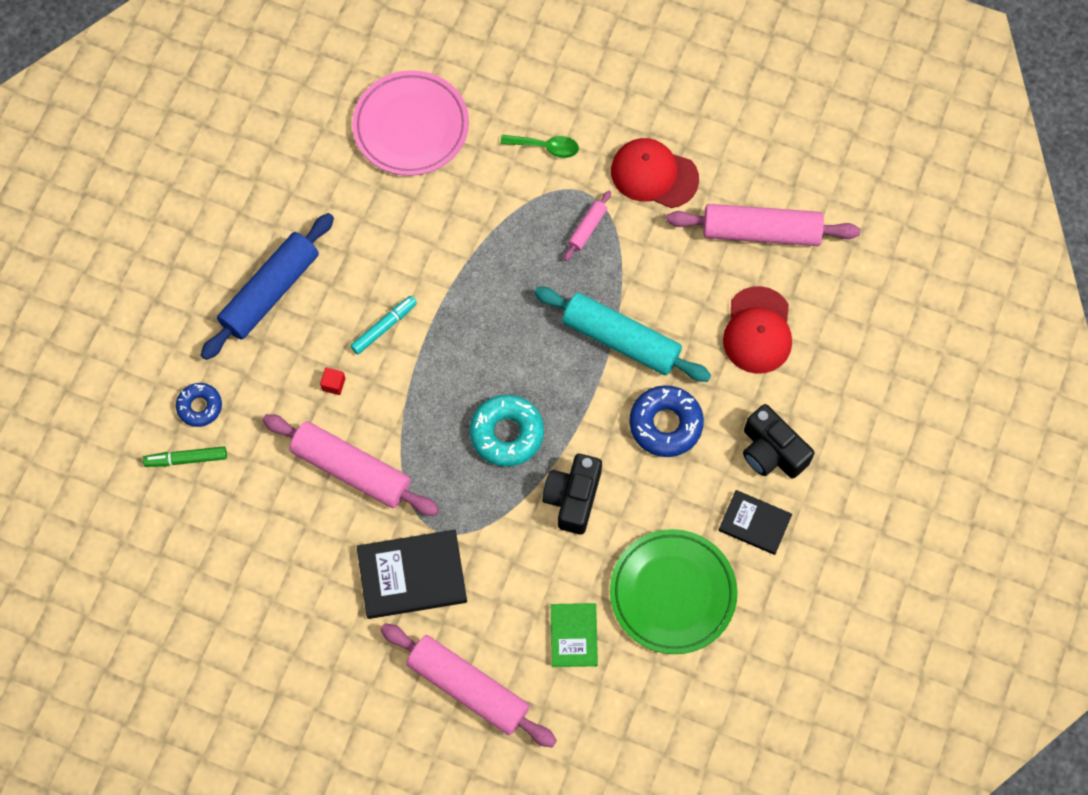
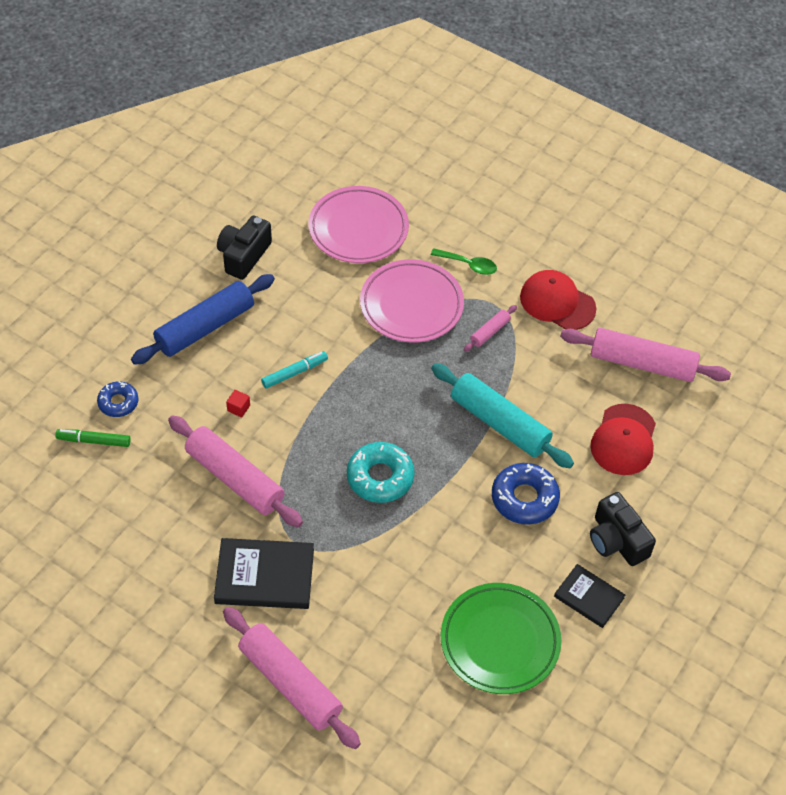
camera: 10 degrees right, 15 degrees down
black camera [542,454,602,535] -> black camera moved to [217,215,272,280]
green book [551,603,598,667] -> none
none -> pink plate [360,259,464,343]

